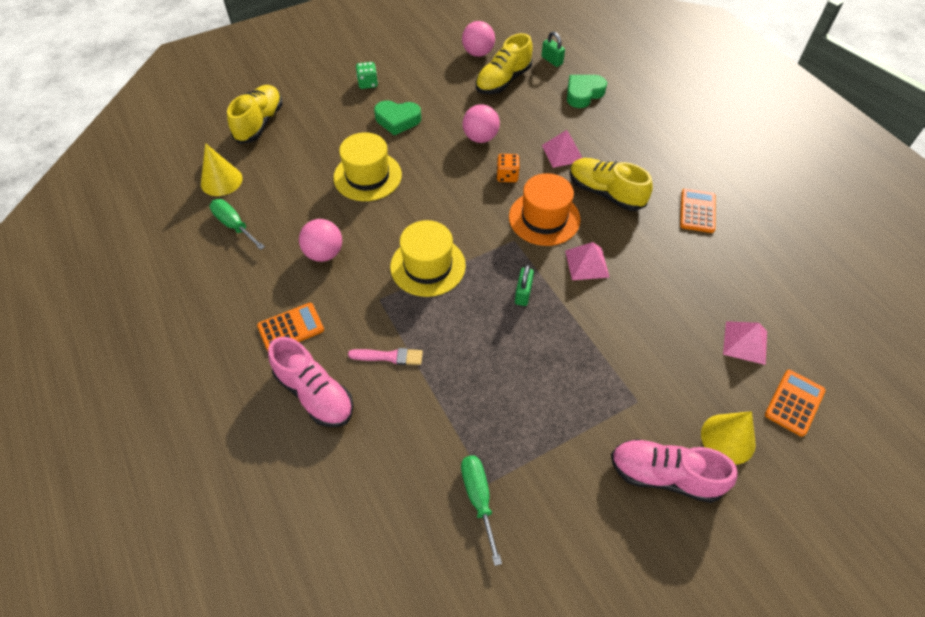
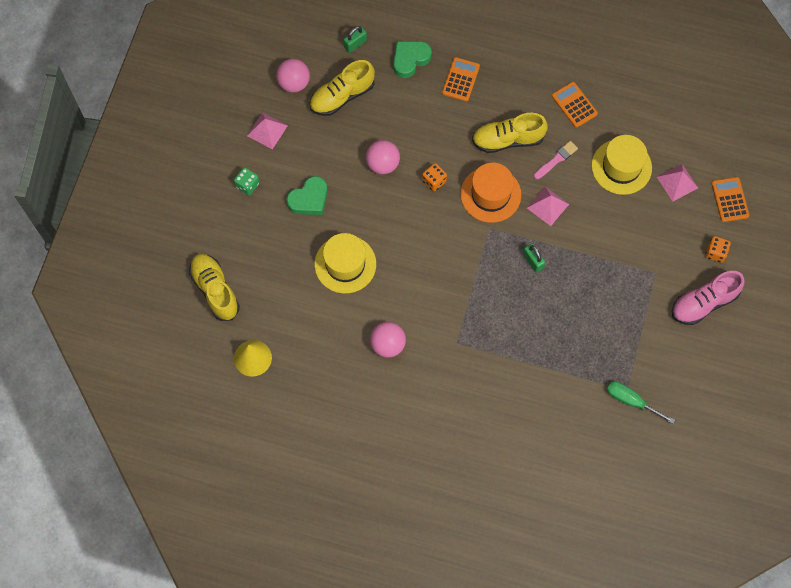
camera: 45 degrees left, 15 degrees up
green screwdriver [210,199,265,250] -> none
orange calculator [257,303,324,351] -> orange calculator moved to [442,57,480,102]
pink shoe [268,337,353,427] -> none
pink brush [348,348,423,365] -> pink brush moved to [534,141,578,179]
yellow hat [390,220,466,297] -> yellow hat moved to [592,135,652,195]
yellow shoe [476,33,533,94] -> yellow shoe turned 60 degrees clockwise [310,60,375,116]
green padlock [541,31,565,67] -> green padlock turned 45 degrees counterclockwise [344,26,367,53]
pink pyramid [542,130,582,168] -> pink pyramid moved to [247,112,288,149]
green heart [567,75,607,108] -> green heart turned 45 degrees clockwise [393,41,432,78]
yellow cone [701,411,756,465] -> orange dice [705,236,731,263]

